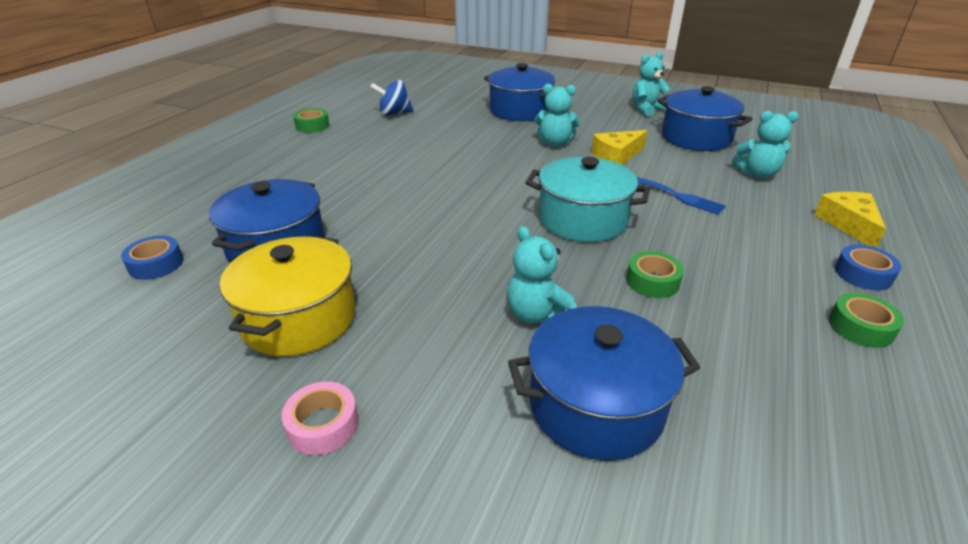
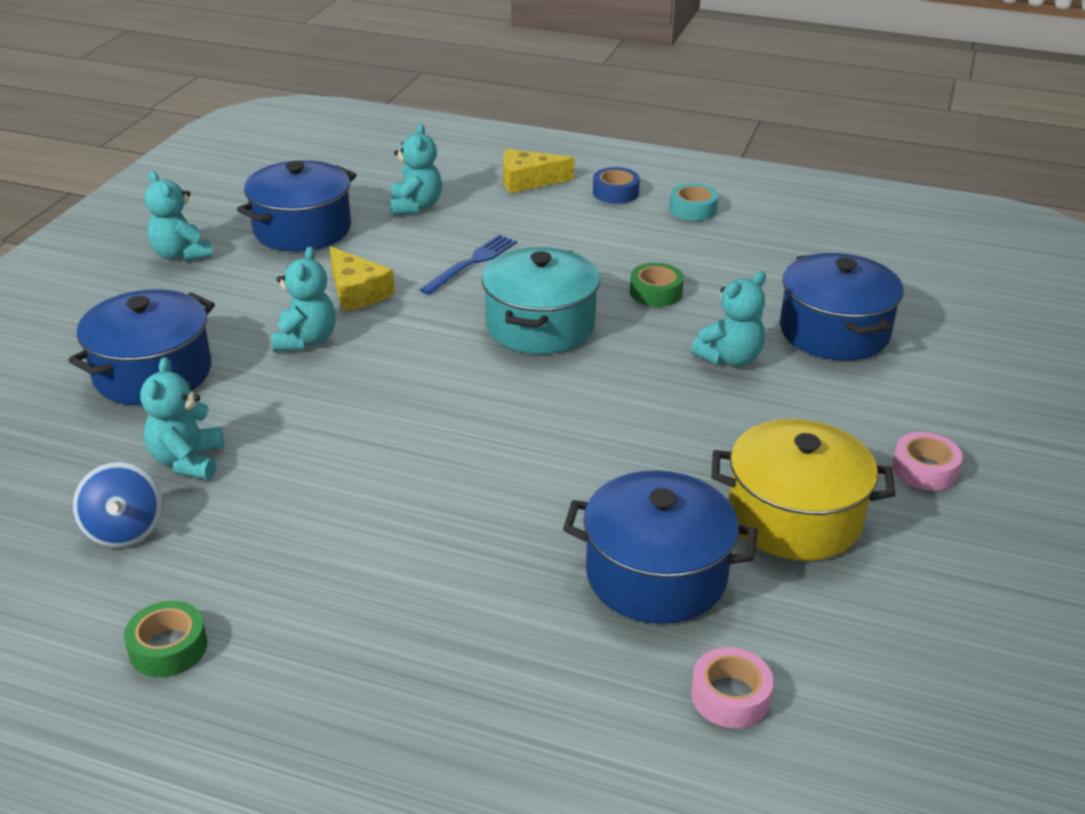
camera: 95 degrees left, 0 degrees up
blue tape [121,236,183,280] -> pink tape [691,647,774,728]
green tape [829,293,904,348] -> turquoise tape [670,183,718,221]
none -> turquoise teddy bear [140,357,224,480]

